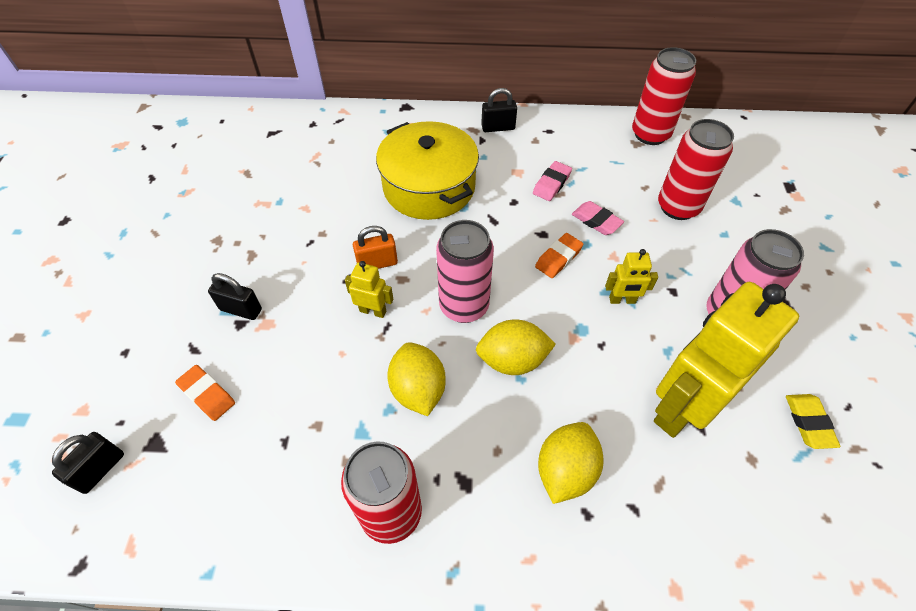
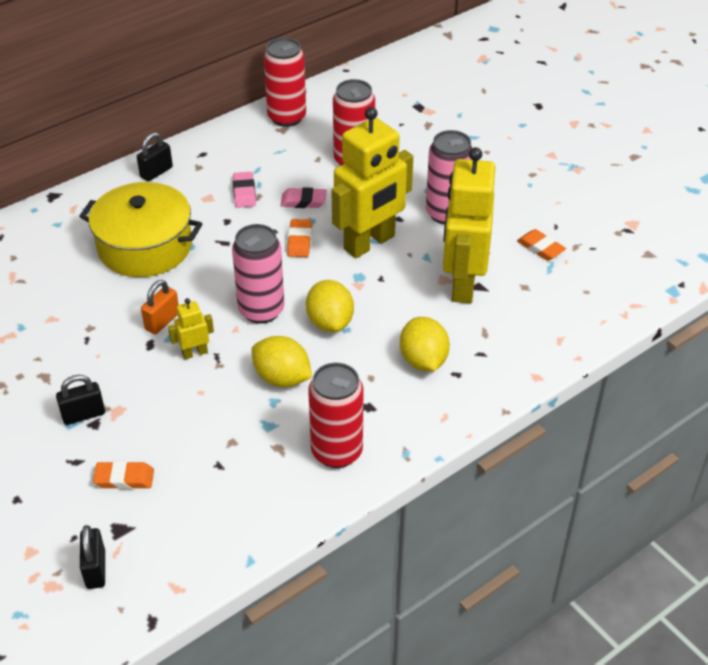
camera: 40 degrees left, 10 degrees down
yellow lemon [476,320,556,375] -> yellow lemon turned 60 degrees counterclockwise [306,280,354,332]
yellow robot [605,249,658,304] -> yellow robot [331,107,413,258], size x2.34
yellow eraser [786,394,841,449] -> orange eraser [517,229,566,261]

